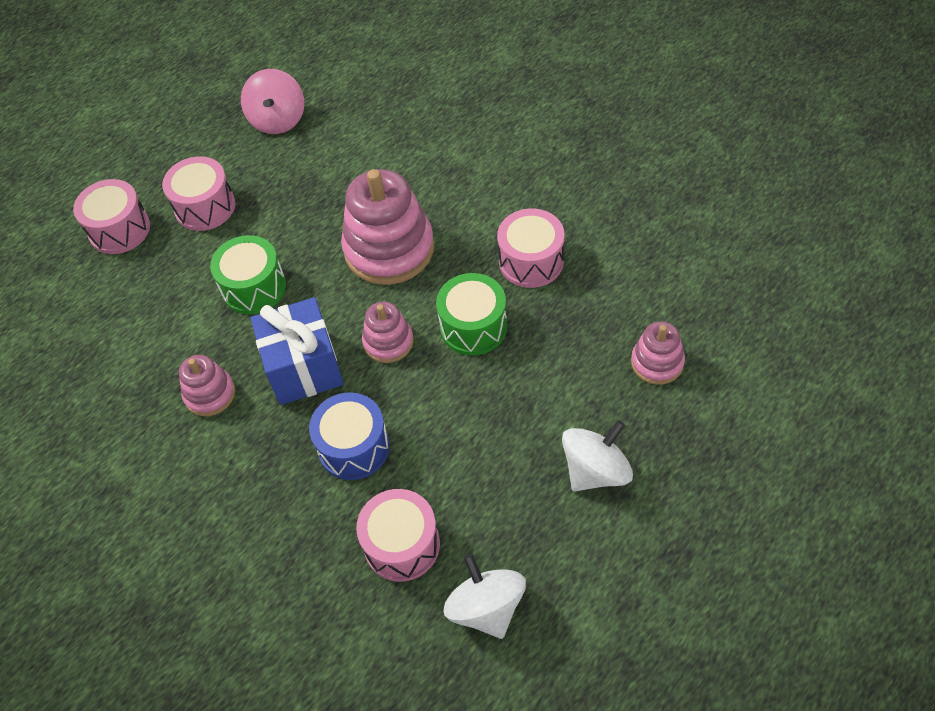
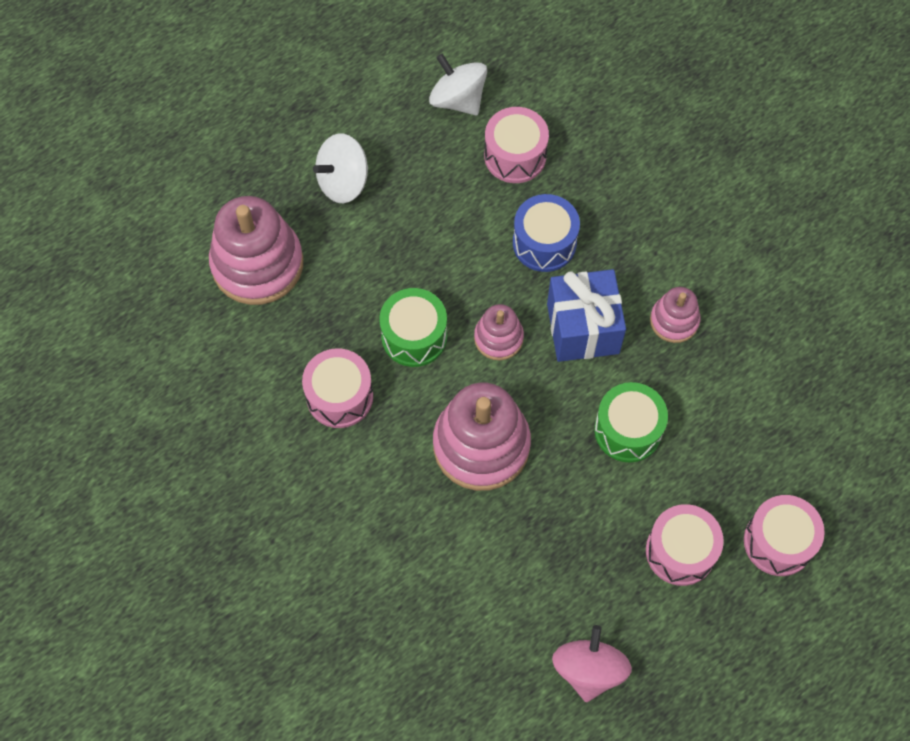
camera: 175 degrees left, 10 degrees up
white spinning top [443,554,526,639] -> white spinning top turned 150 degrees clockwise [429,54,487,115]
pink stacking toy [631,321,685,385] -> pink stacking toy [209,196,303,305], size x1.90

